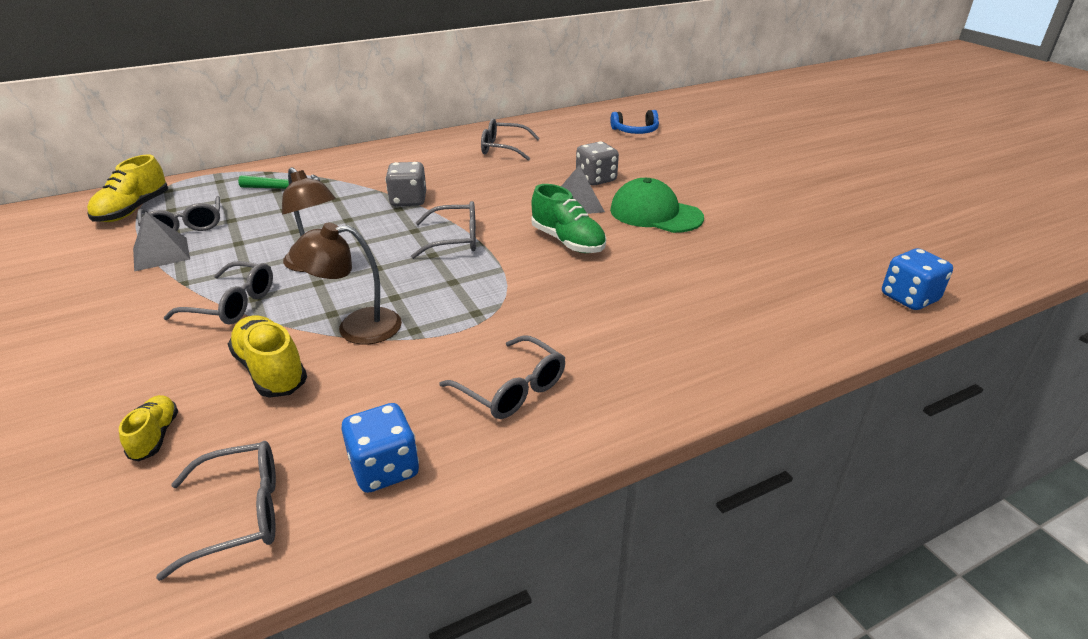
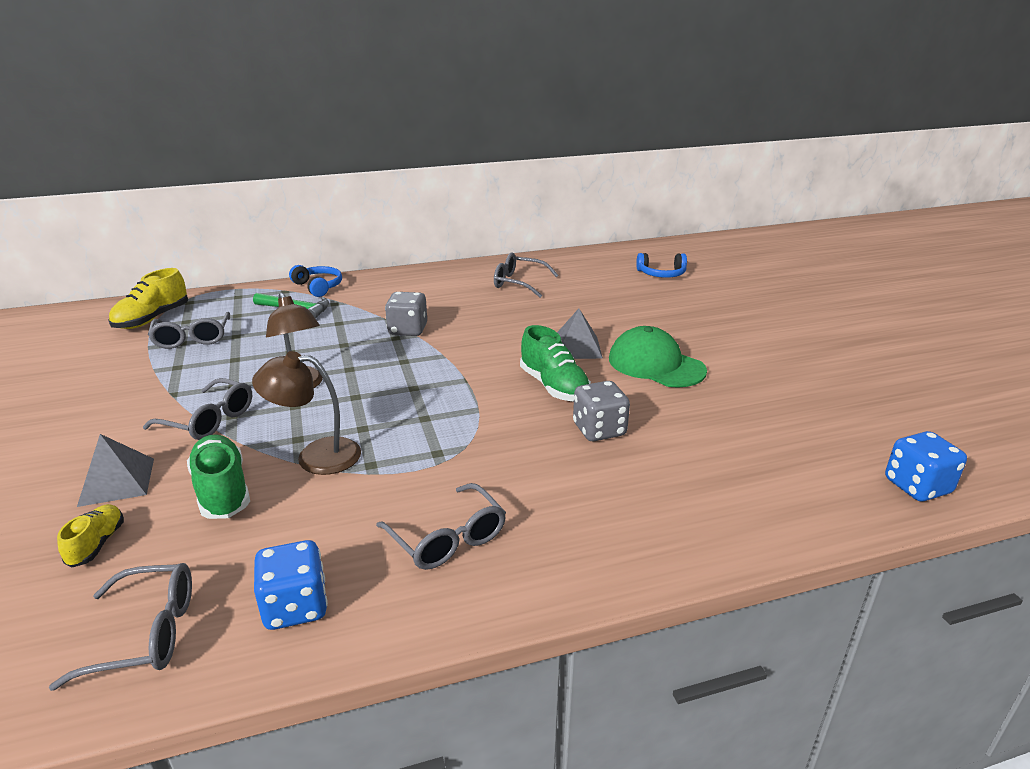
camera: 10 degrees right, 5 degrees down
grey pyramid [133,211,190,271] -> grey pyramid moved to [77,434,154,507]
yellow shoe [228,316,307,398] -> green shoe [187,434,250,519]
grey glasses [411,201,476,259] -> none
grey dice [576,142,619,186] -> grey dice moved to [573,381,630,441]
none -> blue headphones [289,265,342,297]

